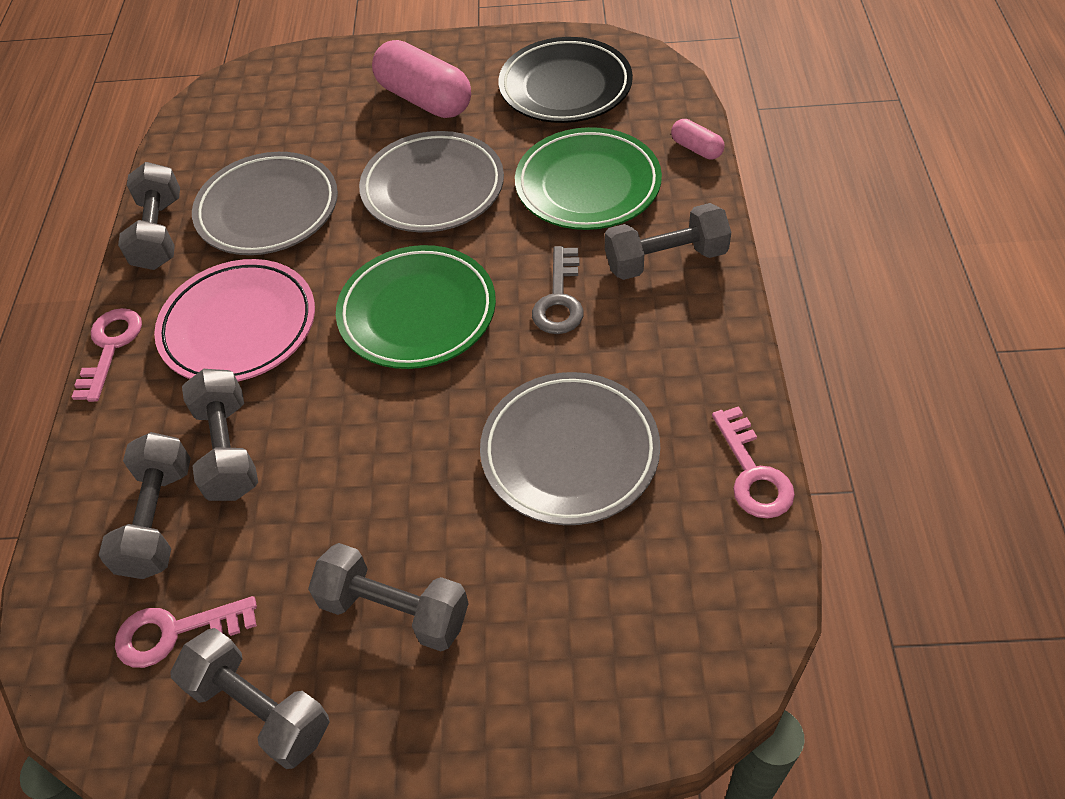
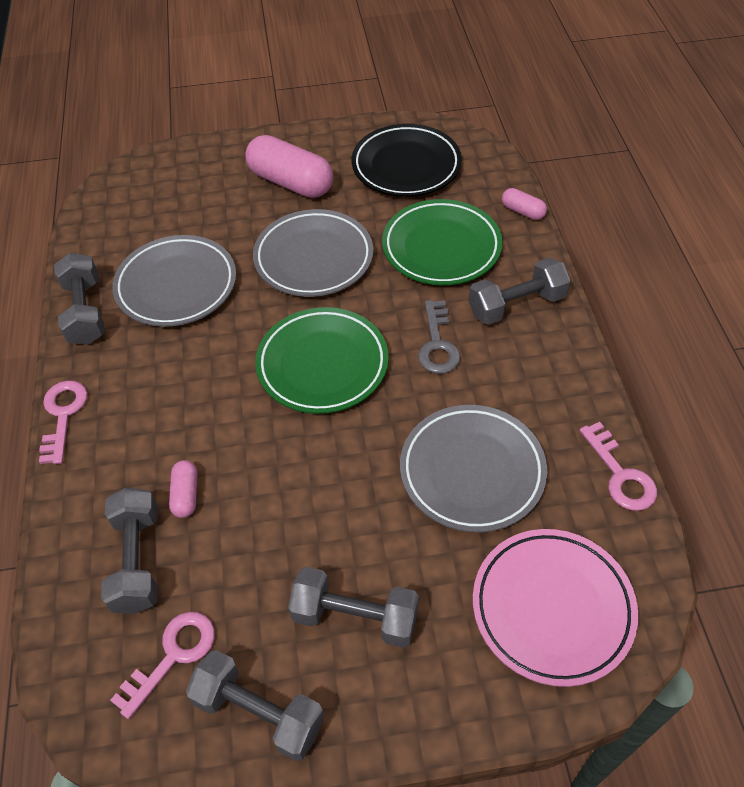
camera: 10 degrees left, 0 degrees up
pink key [115,596,257,668] -> pink key turned 150 degrees clockwise [110,612,215,719]
pink plate [154,259,315,381] -> pink plate moved to [473,529,638,687]
grey dumbbell [182,369,258,501] -> pink capsule [169,460,197,518]

